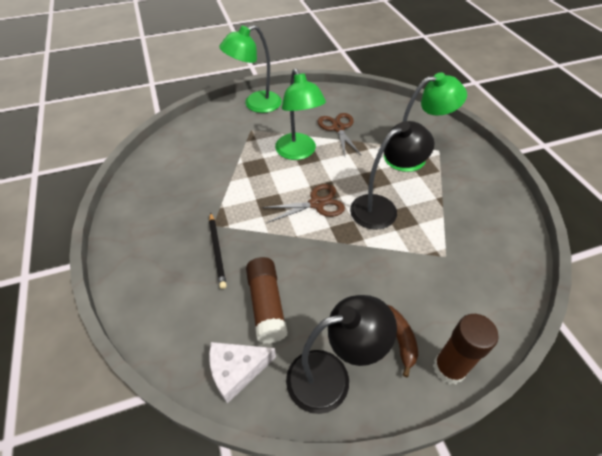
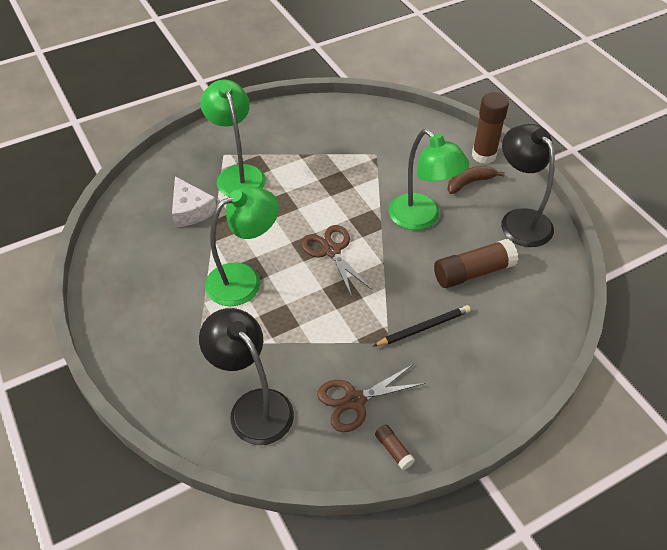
camera: 100 degrees left, 0 degrees up
white cheese [209,342,276,404] -> white cheese moved to [172,176,216,228]
green lamp [219,25,282,113] -> green lamp moved to [389,129,469,230]
brown scissors [318,113,362,156] -> brown scissors moved to [317,364,426,432]
black lamp [350,121,435,230] -> black lamp moved to [199,308,294,445]
none -> brown glue stick [375,424,415,470]

